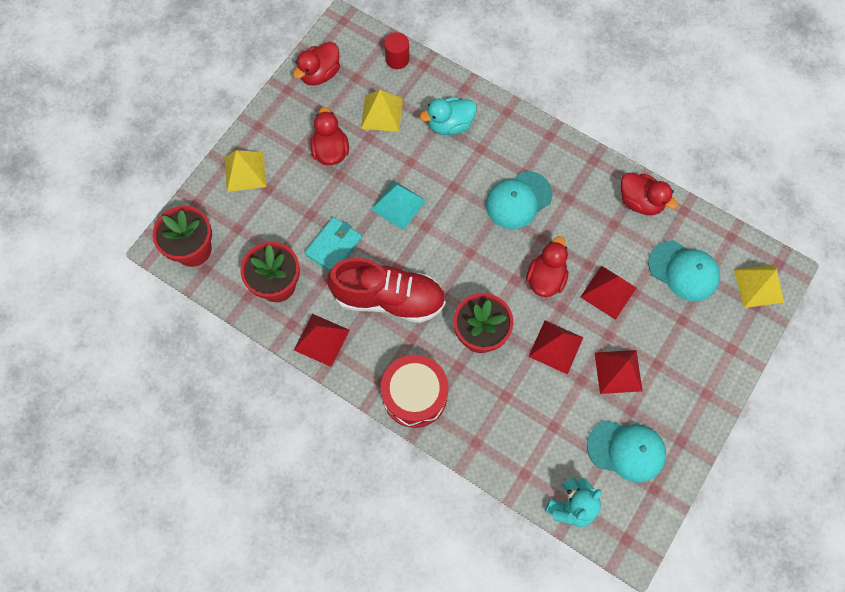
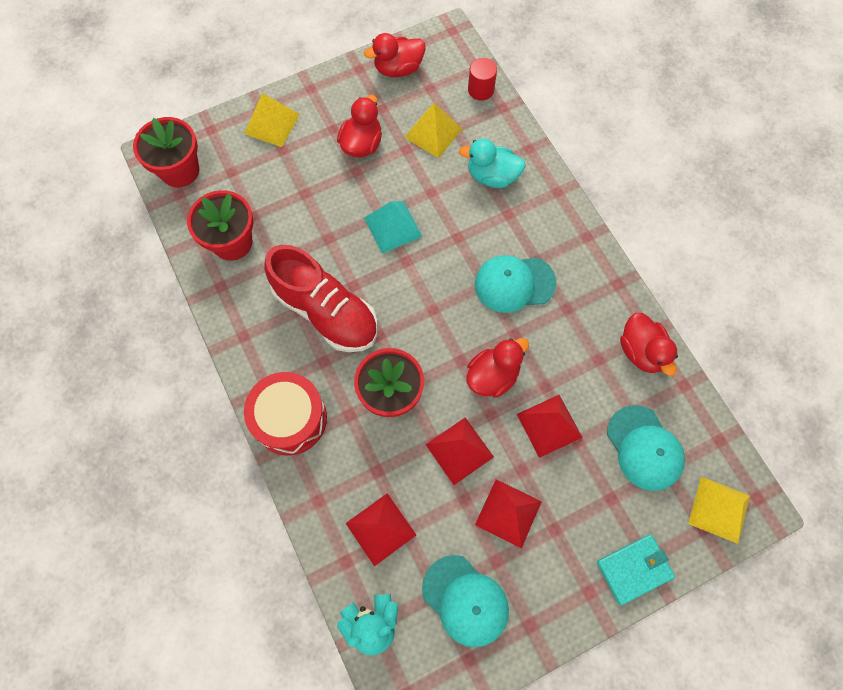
camera: 30 degrees right, 0 degrees up
red pyramid [294,314,350,367] -> red pyramid moved to [346,493,416,566]
turquoise wallet [305,217,362,272] -> turquoise wallet moved to [597,534,675,605]

